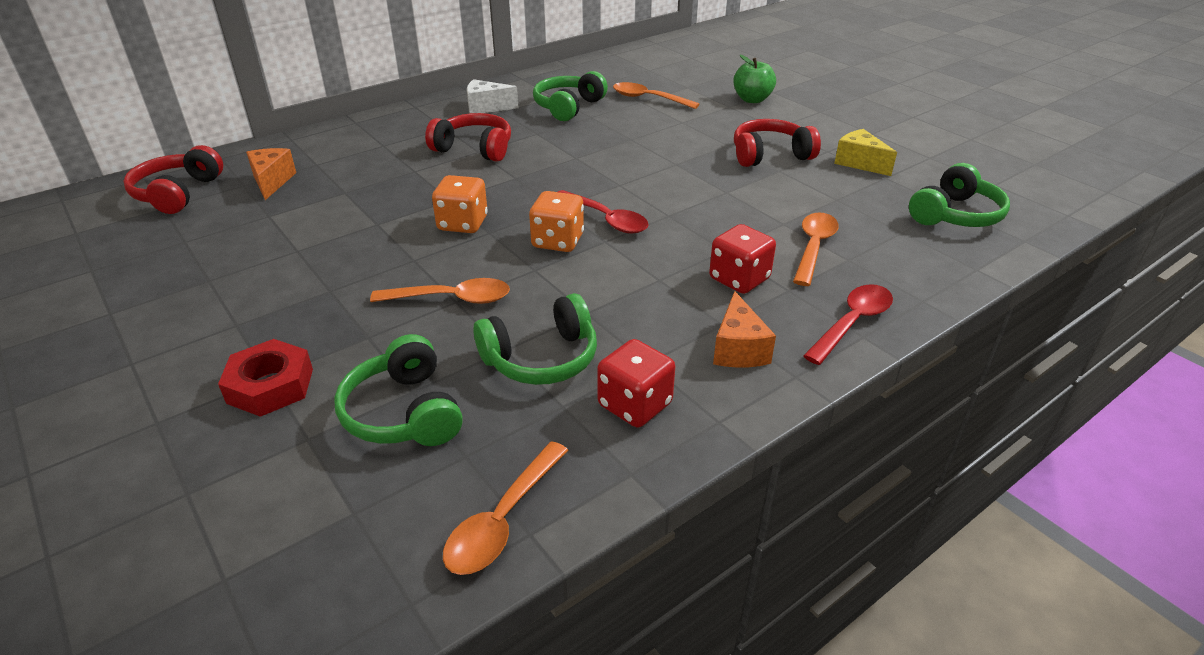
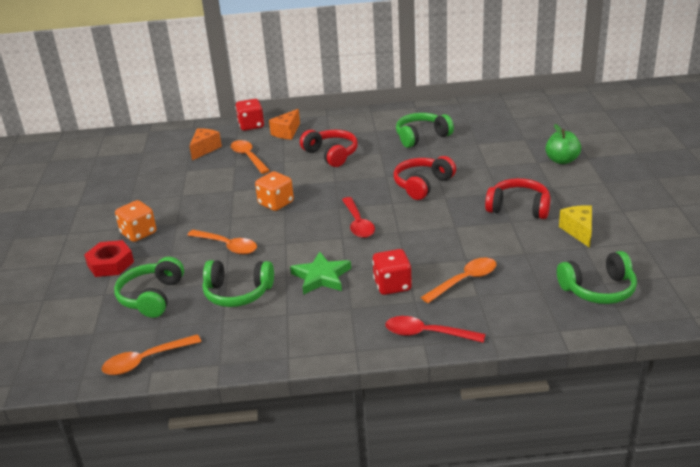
camera: 35 degrees right, 5 degrees down
red headphones [123,145,223,214] -> red headphones moved to [394,156,456,200]
white cheese [467,79,518,113] -> none
orange dice [529,191,584,252] -> orange dice moved to [115,200,156,242]
red dice [597,339,675,428] -> red dice moved to [236,99,264,131]
orange spoon [613,82,699,109] -> orange spoon moved to [231,140,270,174]
orange cheese [713,291,776,368] -> orange cheese moved to [269,109,300,139]
red spoon [803,284,893,365] -> red spoon turned 150 degrees counterclockwise [386,316,485,343]
none -> green star [290,252,351,295]

